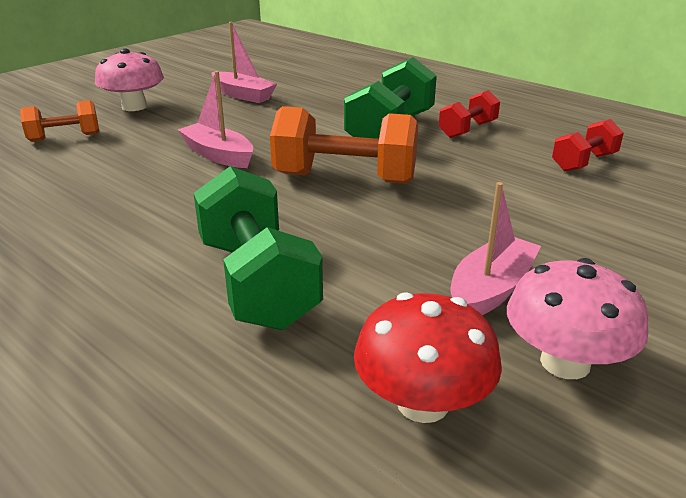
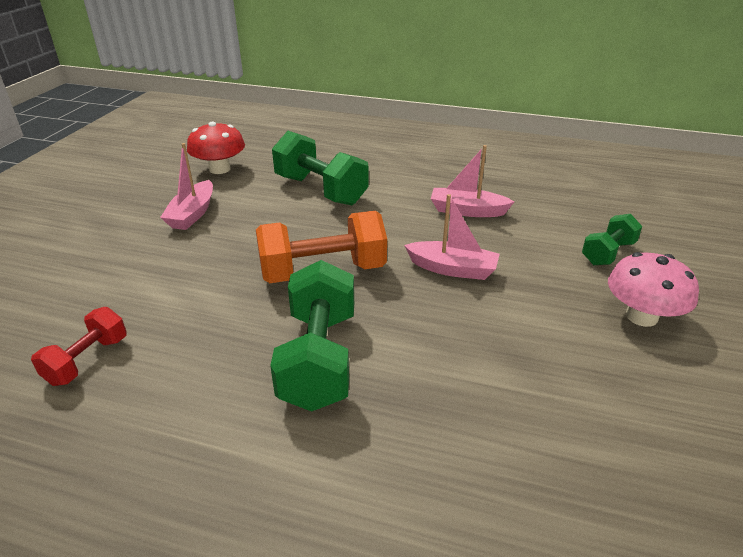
camera: 155 degrees right, 5 degrees up
orange dumbbell [20,100,99,142] -> green dumbbell [582,214,642,265]
pink boat [212,22,277,103] -> pink boat moved to [431,145,514,217]
red dumbbell [439,90,500,138] -> none
pink mushroom [507,258,648,379] -> none

